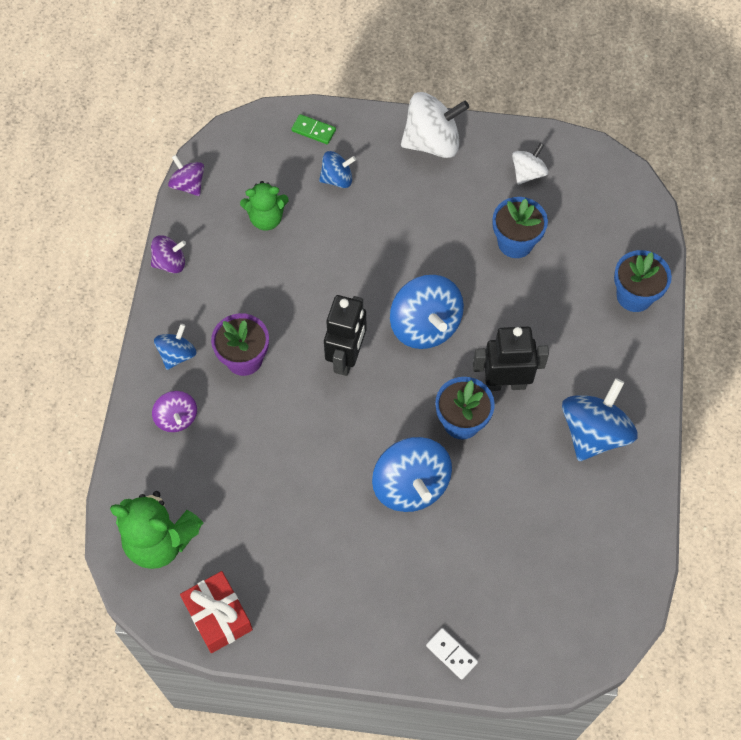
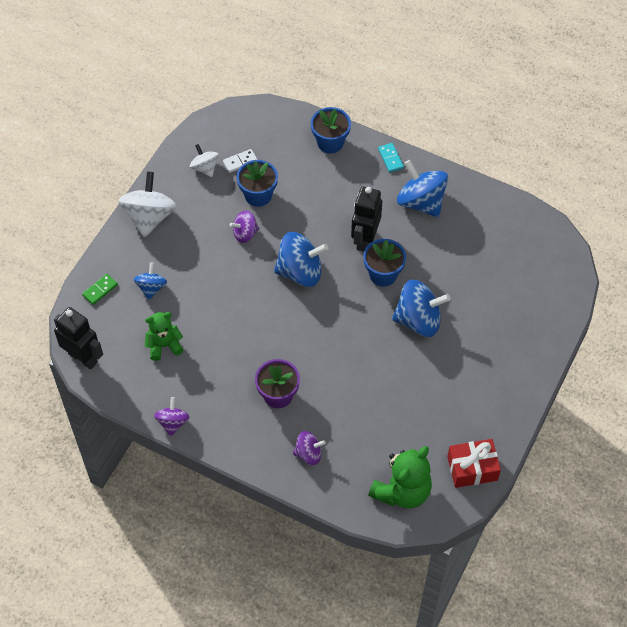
camera: 70 degrees left, 5 degrees down
blue spinning top [154,324,196,370] -> none
purple spinning top [168,155,204,196] -> purple spinning top moved to [230,211,259,243]
green teddy bear [240,181,289,231] -> green teddy bear turned 120 degrees counterclockwise [145,312,183,361]
black robot [324,295,366,376] -> black robot moved to [54,307,103,370]
white domino [426,628,478,680] -> white domino moved to [223,149,258,173]
none -> turquoise domino [378,143,404,172]

